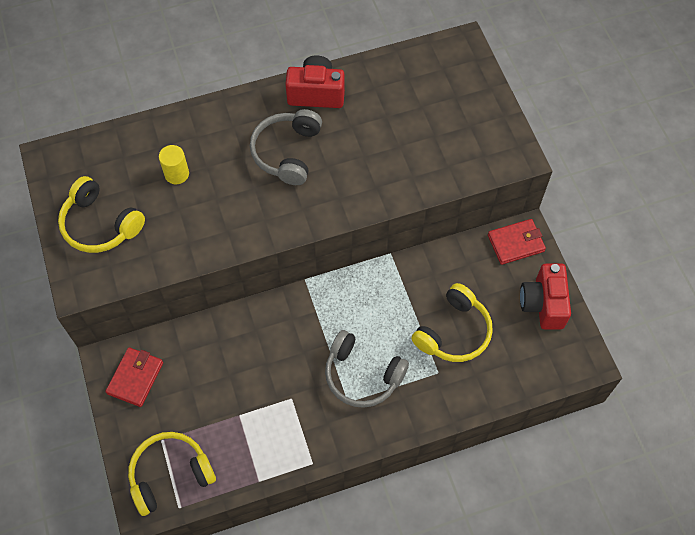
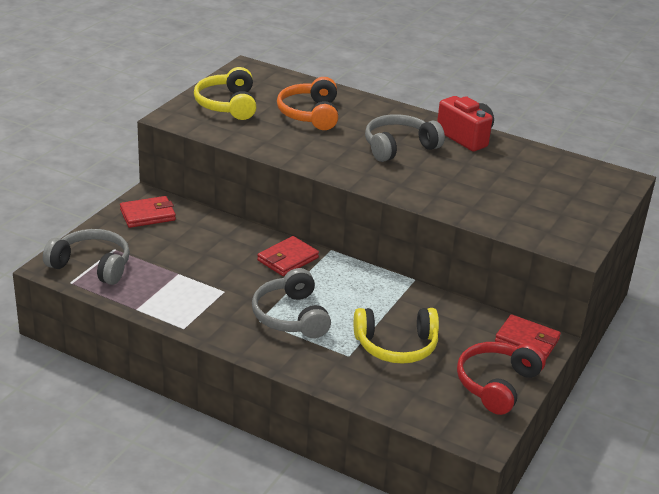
camera: 45 degrees right, 30 degrees down
yellow headphones [128,432,216,516] -> grey headphones [43,229,130,285]
yellow cylinder [159,145,189,184] -> orange headphones [277,77,338,130]
red camera [520,264,571,330] -> red headphones [457,342,546,415]
none -> red wallet [257,236,319,276]

